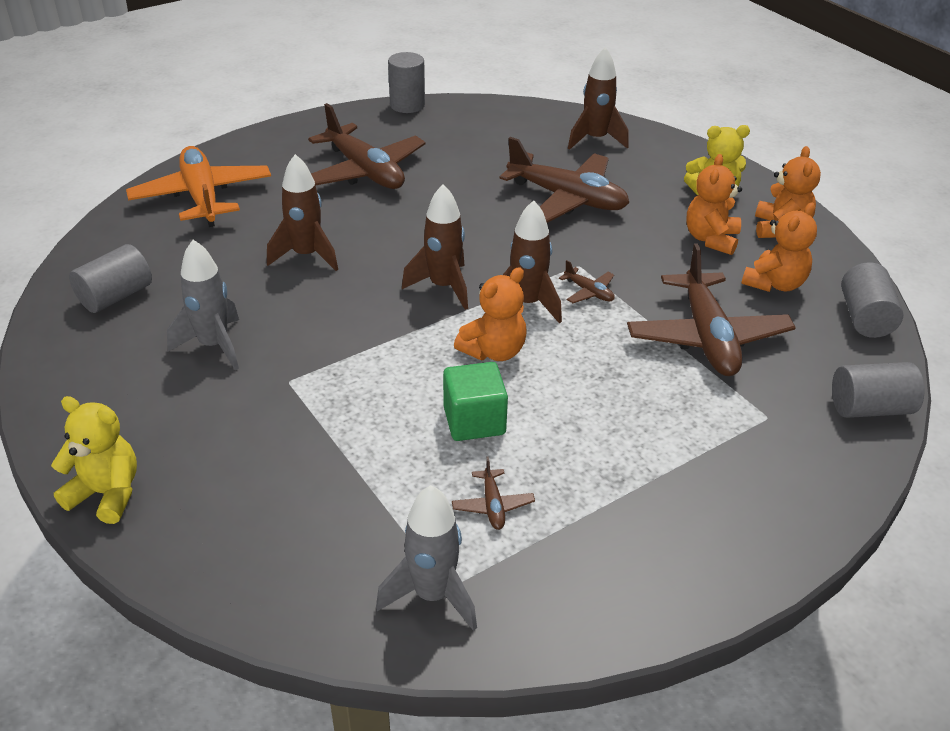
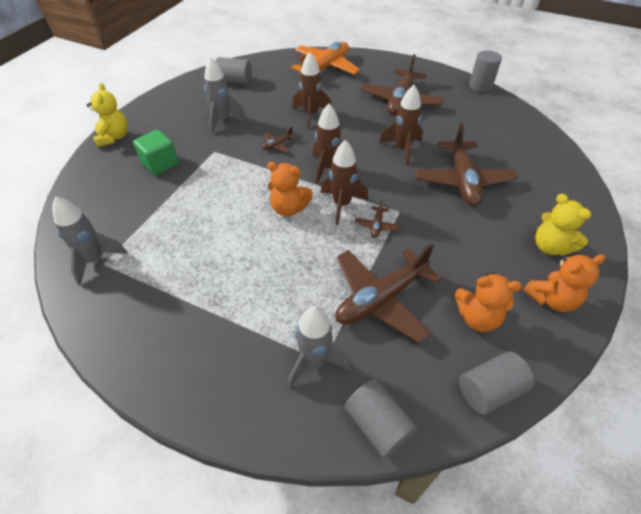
camera: 60 degrees right, 10 degrees up
green cube [443,362,508,441] -> green cube moved to [133,130,179,176]
brown plane [452,456,535,530] -> brown plane moved to [262,127,296,153]
brown rocket [568,47,629,150] -> brown rocket moved to [379,85,423,165]
orange teddy bear [686,154,742,255] -> none
none -> grey rocket [288,306,351,389]

